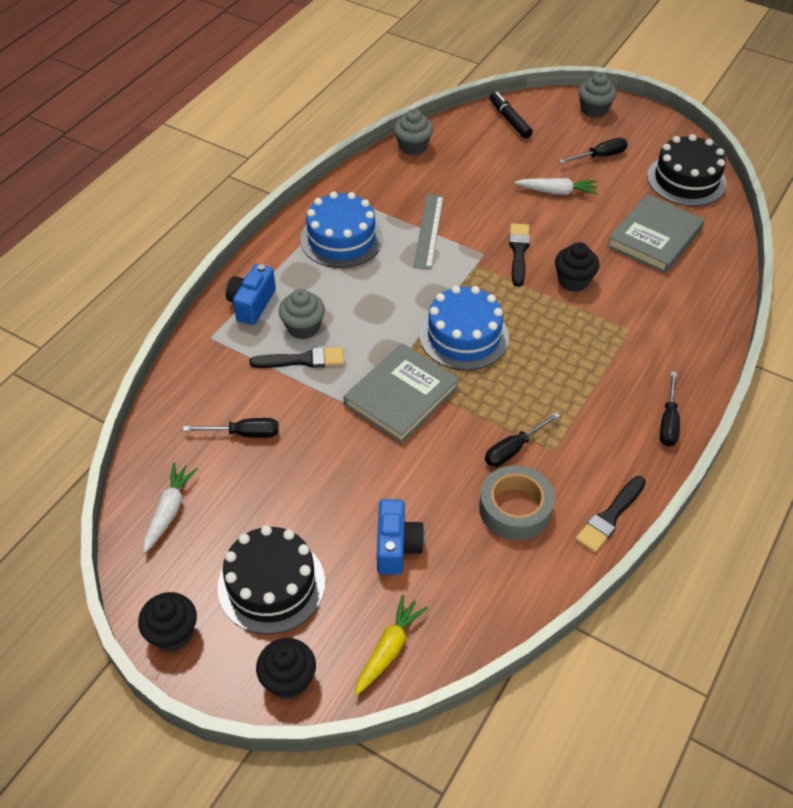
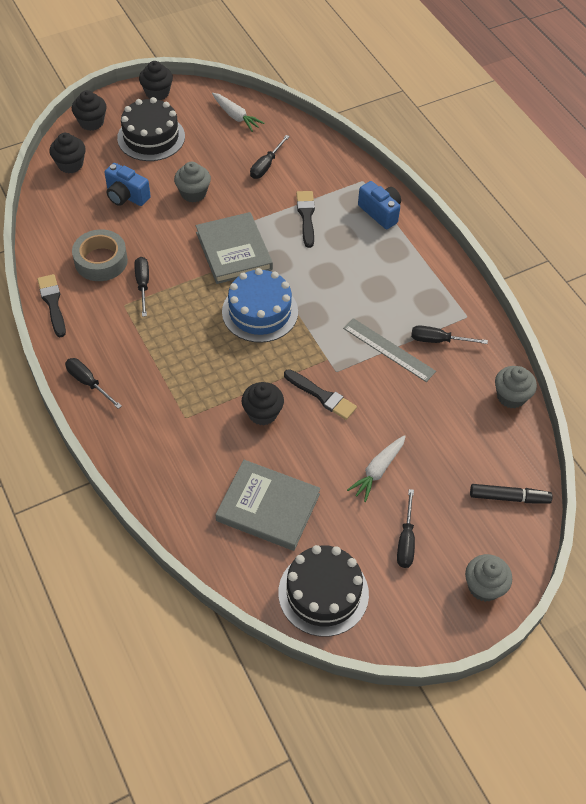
camera: 120 degrees right, 5 degrees up
black brush [249,347,344,368] -> black brush turned 150 degrees clockwise [296,191,315,248]
grey cupcake [279,289,325,339] -> grey cupcake moved to [174,161,211,203]
blue cake [300,191,383,268] -> none
yellow carrot [355,595,428,696] -> black cupcake [49,133,86,173]
grey book [607,194,705,274] -> grey book turned 45 degrees counterclockwise [215,460,320,551]
none -> black screwdriver [411,325,488,344]

